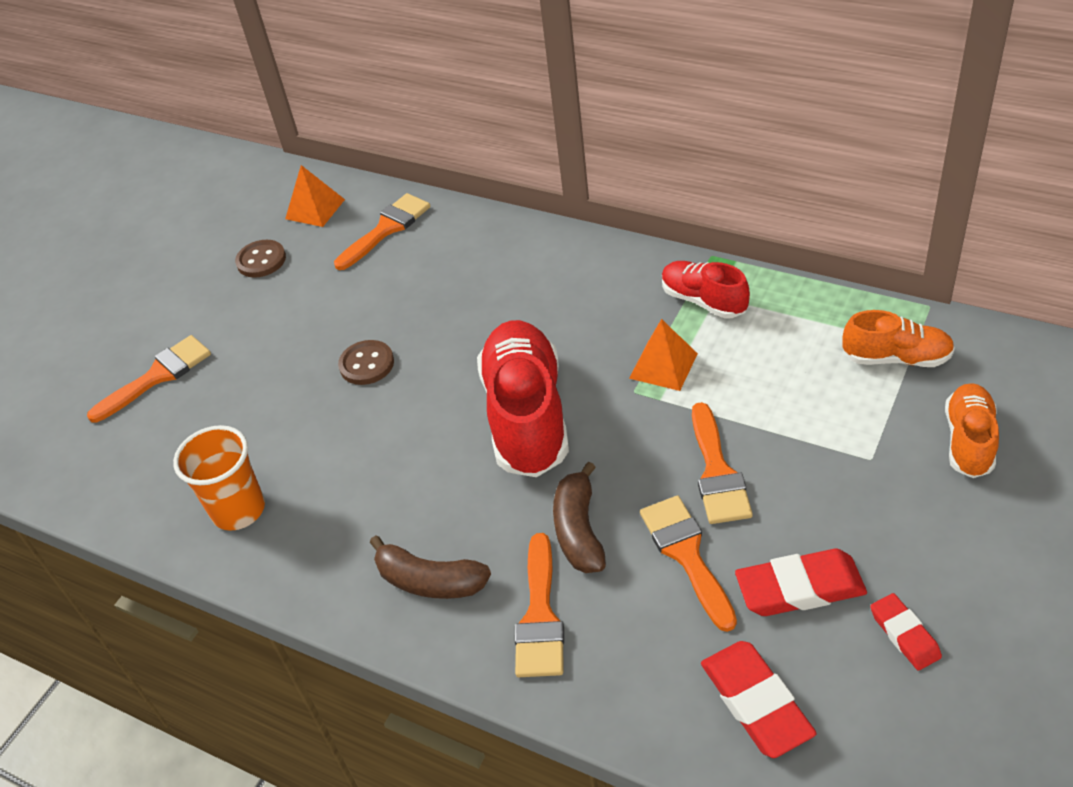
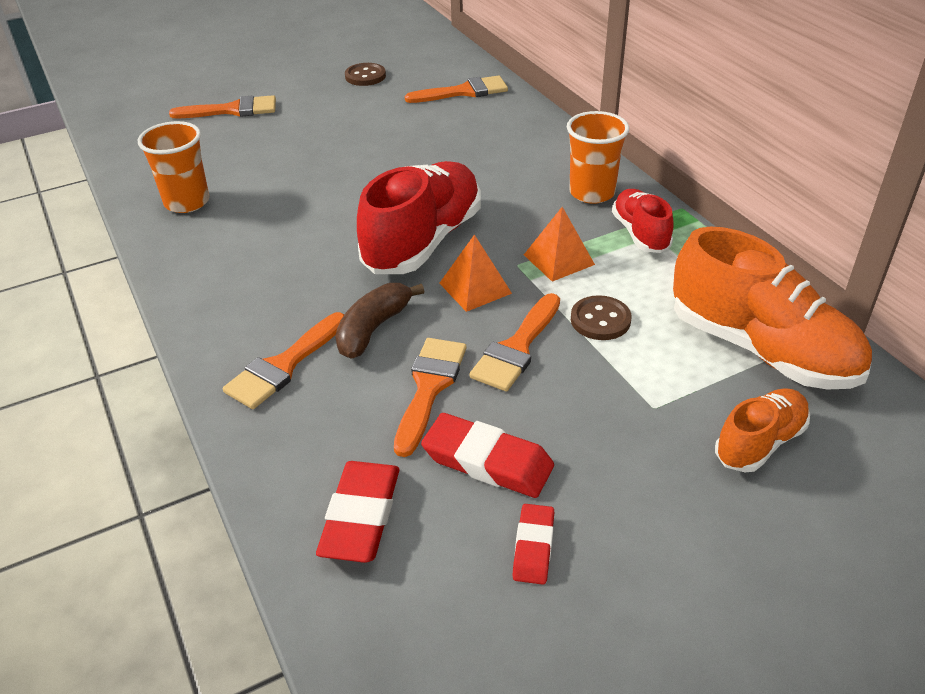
camera: 30 degrees right, 5 degrees down
orange pyramid [285,165,345,227] -> orange pyramid moved to [439,234,512,312]
brown button [338,340,394,385] -> brown button moved to [571,295,632,340]
brown banana [370,536,491,599] -> none
orange shoe [842,310,955,367] -> orange shoe [673,227,872,390], size x1.82
none -> orange cup [567,111,629,204]

